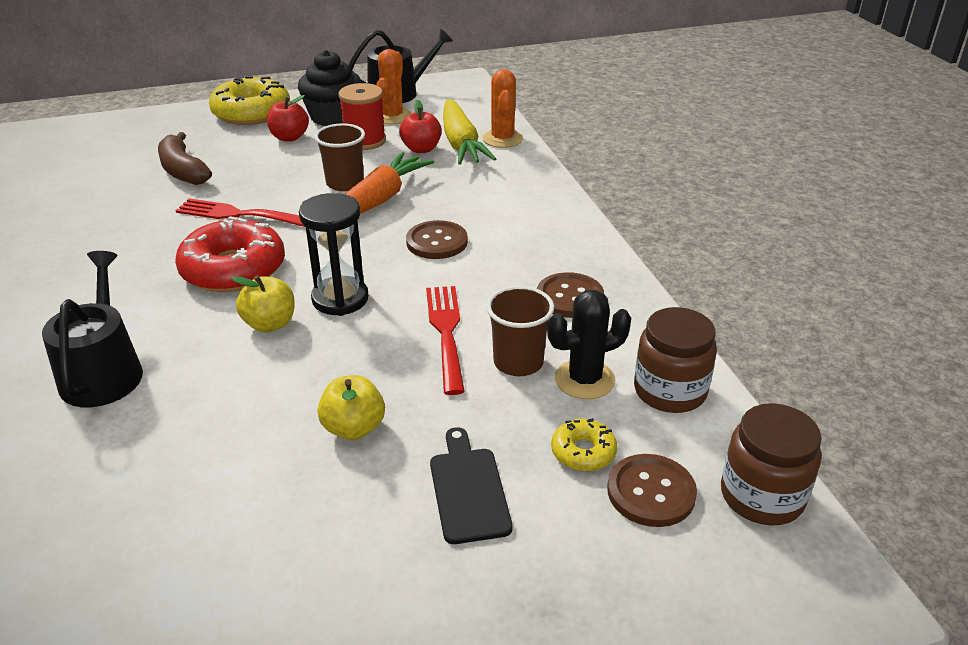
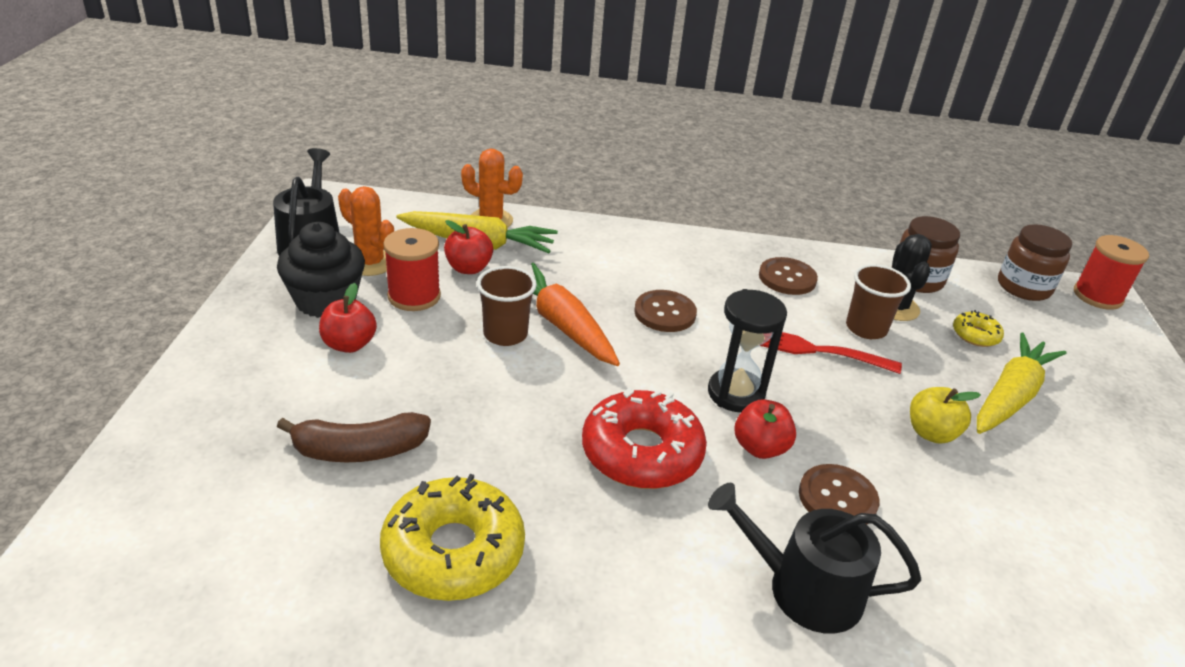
camera: 70 degrees left, 0 degrees up
red fork [175,198,305,227] -> none
yellow donut [209,76,290,125] -> yellow donut moved to [380,474,525,601]
yellow apple [231,275,295,332] -> red apple [735,399,796,459]
black cutting board [430,427,513,544] -> yellow carrot [977,333,1066,434]
brown button [607,454,697,527] -> brown button moved to [799,464,879,524]
none -> red spool [1074,235,1149,310]

